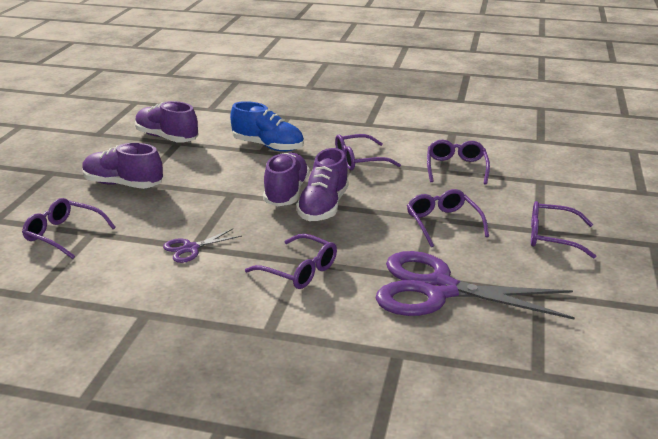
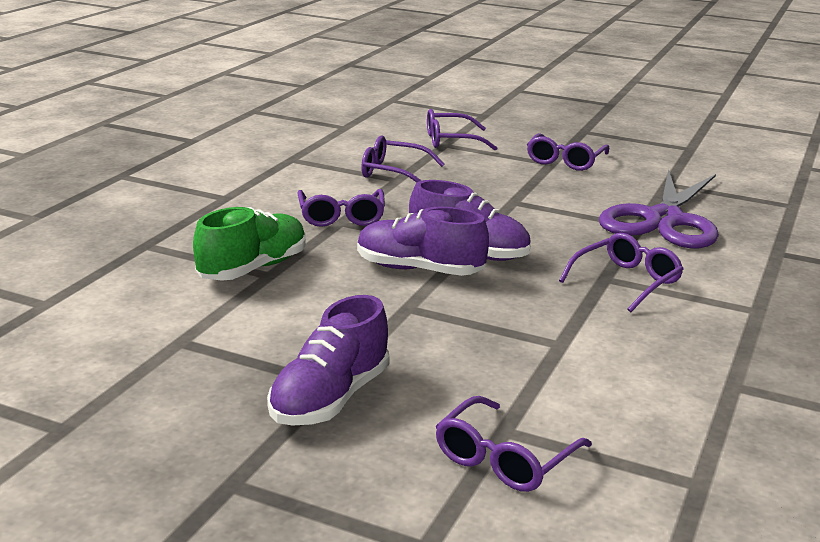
camera: 80 degrees left, 5 degrees down
purple shoe [135,101,199,143] -> none
purple scissors [163,229,242,263] -> none
blue shoe [230,101,304,152] -> green shoe [193,207,306,281]
purple glasses [407,189,489,247] -> purple glasses moved to [427,109,497,151]

